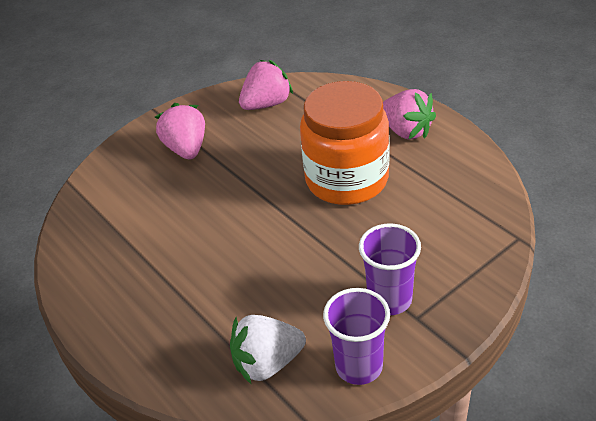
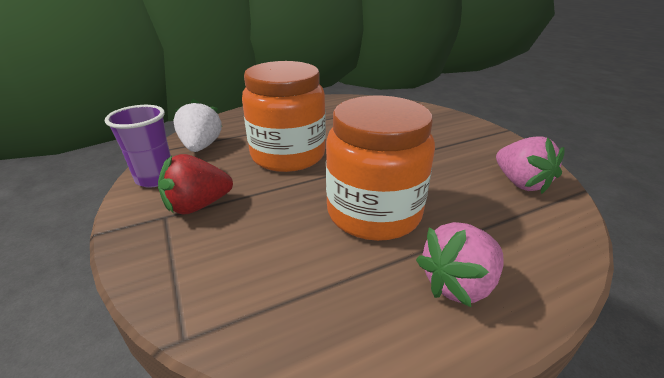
camera: 100 degrees right, 10 degrees down
pink strawberry [155,103,205,160] -> none
purple cup [359,224,421,315] -> red strawberry [158,154,233,215]
none -> orange jar [242,61,326,172]

